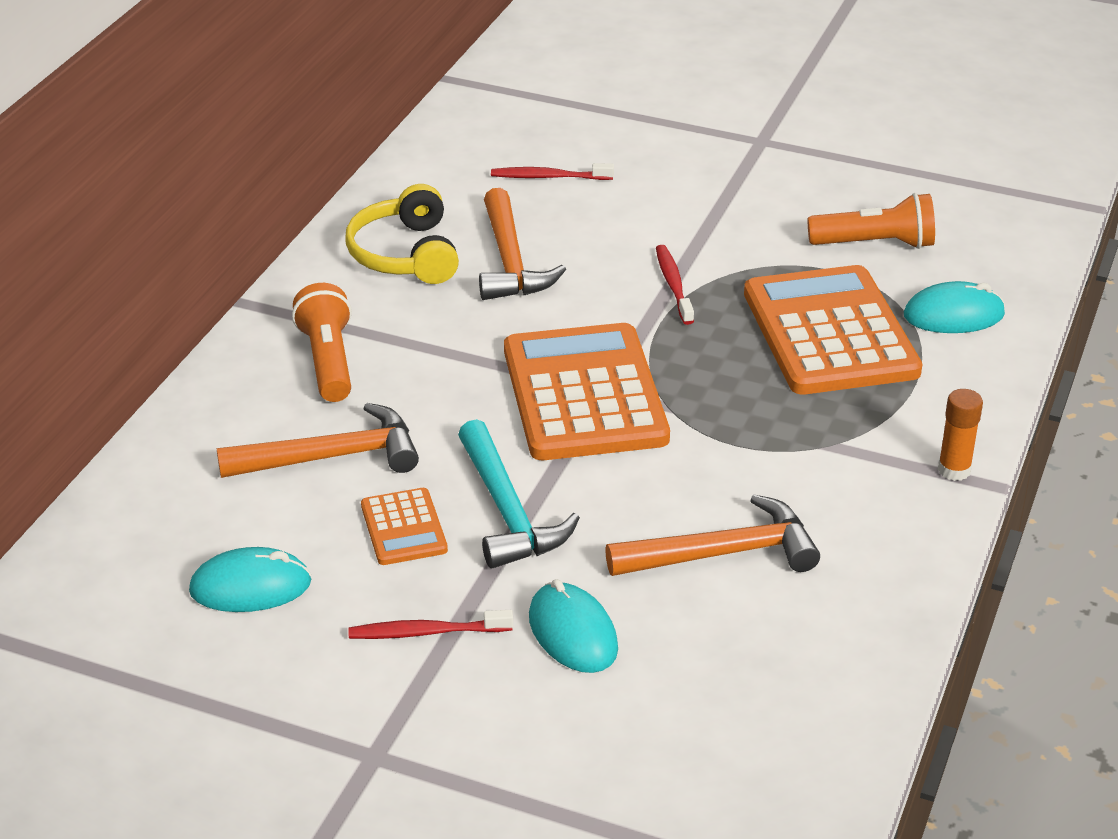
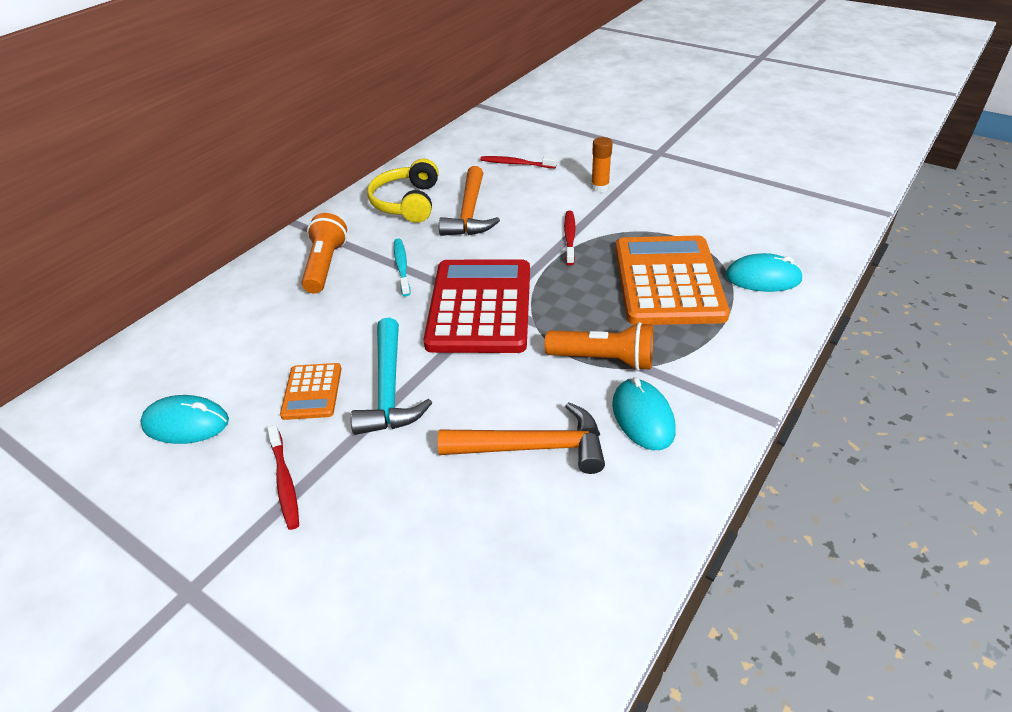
camera: 15 degrees right, 5 degrees up
orange hammer [216,403,419,478] -> none
red toothbrush [348,610,513,639] -> red toothbrush turned 120 degrees counterclockwise [267,425,299,530]
orange calculator [504,323,670,460] -> red calculator [423,259,530,353]
turquoise mouse [529,579,618,673] -> turquoise mouse moved to [612,377,675,450]
orange flashlight [808,193,935,249] -> orange flashlight moved to [544,322,653,371]
orange glue stick [938,389,983,481] -> orange glue stick moved to [591,137,612,192]
none -> turquoise toothbrush [394,238,410,297]

